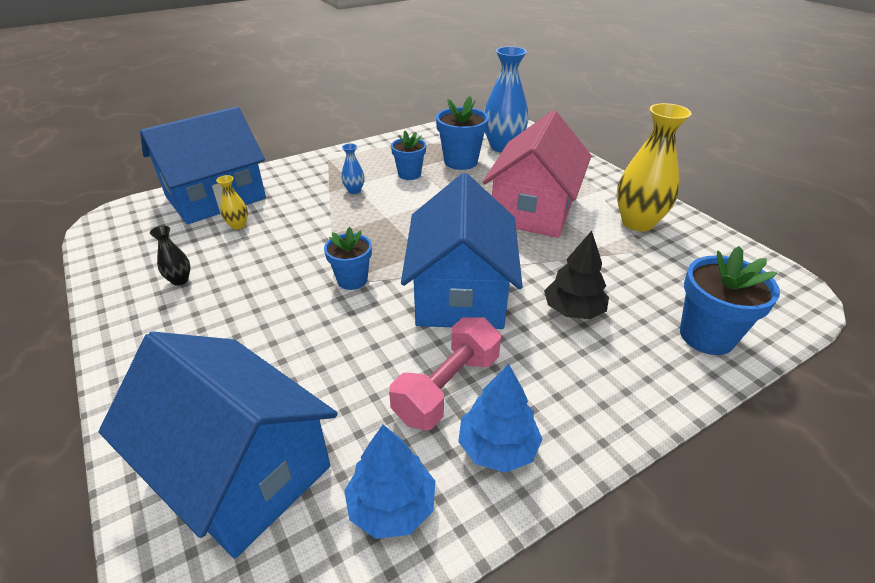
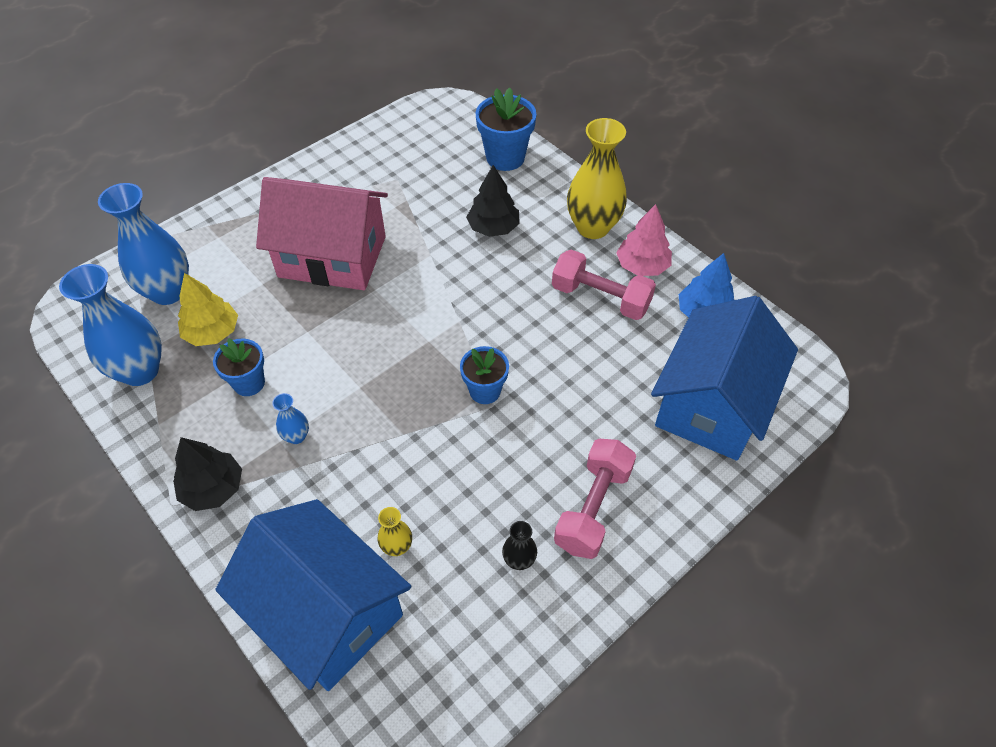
camera: 100 degrees left, 15 degrees up
blue house [401,173,523,329] -> none
blue flower pot [436,96,489,170] -> yellow tree [178,273,238,346]
blue tree [458,364,543,473] -> pink tree [616,204,672,276]
yellow vase [616,103,691,231] -> yellow vase moved to [567,118,627,239]
none -> blue vase [59,264,162,386]
none -> black tree [173,437,242,511]
none -> pink dumbbell [554,439,636,559]

